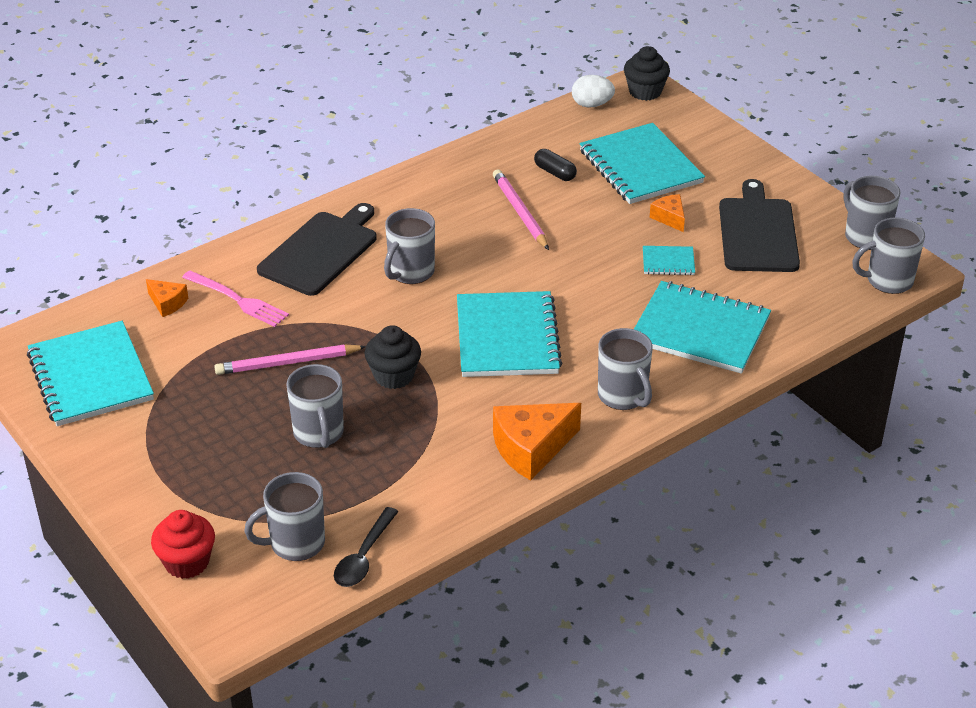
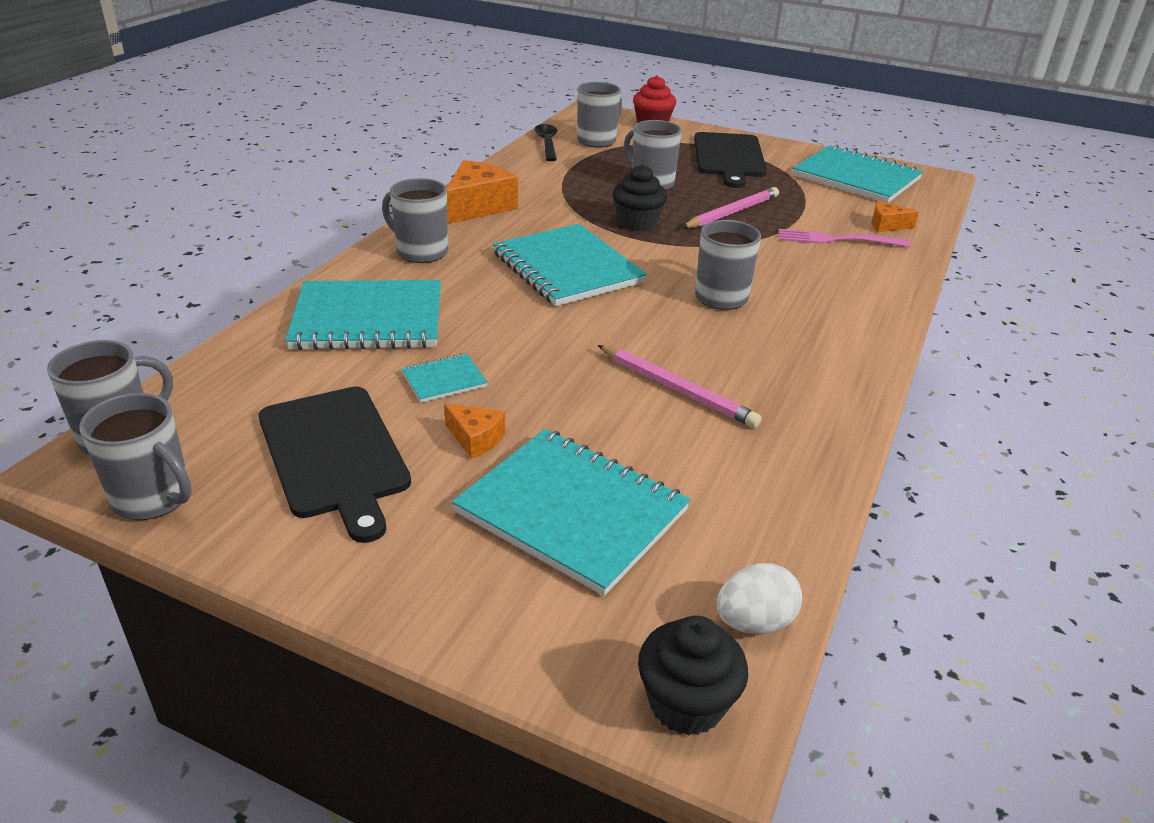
camera: 150 degrees right, 5 degrees down
black cutting board [257,203,377,296] -> black cutting board moved to [694,132,767,188]
black capsule [534,149,577,181] -> none

